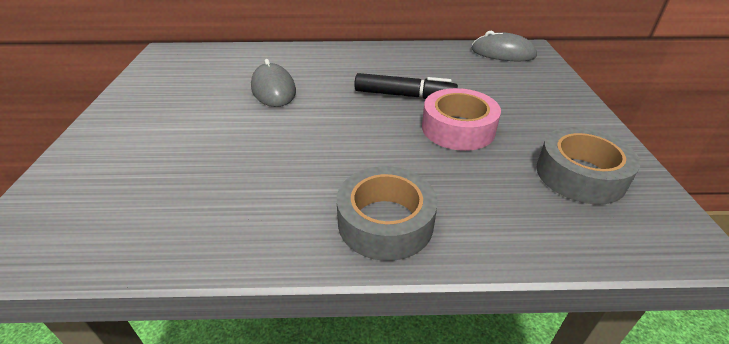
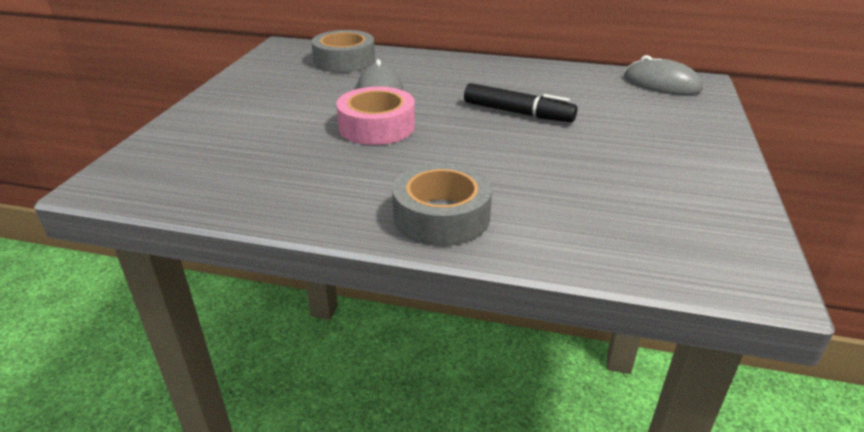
camera: 15 degrees right, 5 degrees down
pink tape [422,88,501,151] -> pink tape moved to [336,87,415,145]
grey tape [536,127,640,205] -> grey tape moved to [311,30,375,73]

